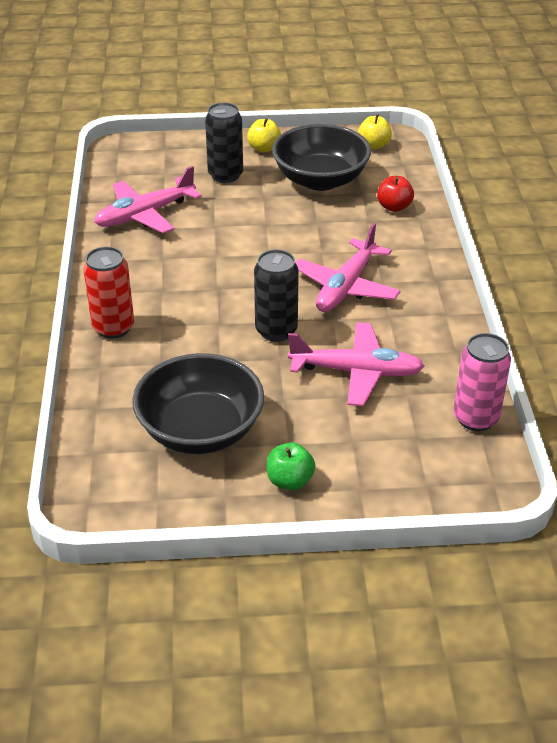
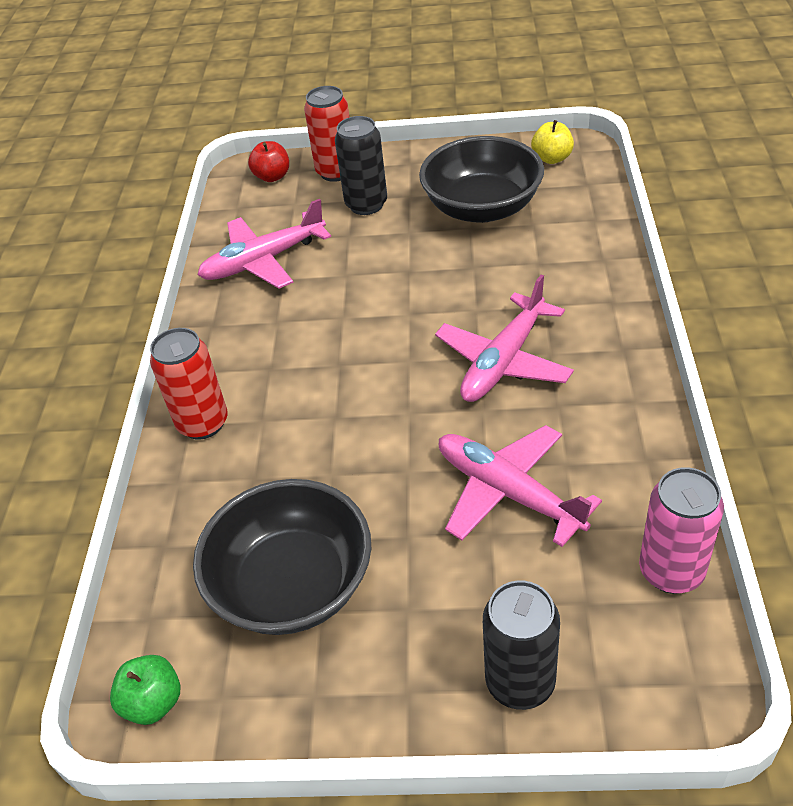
camera: 10 degrees right, 5 degrees up
yellow apple [247,118,281,153] -> none
black can [254,250,299,342] -> black can moved to [483,580,560,710]
green apple [267,442,315,490] -> green apple moved to [110,655,180,725]
pink plane [288,322,425,406] -> pink plane turned 150 degrees counterclockwise [439,425,602,547]
red apple [377,176,414,212] -> red apple moved to [248,141,289,182]
none -> red can [304,86,349,182]

